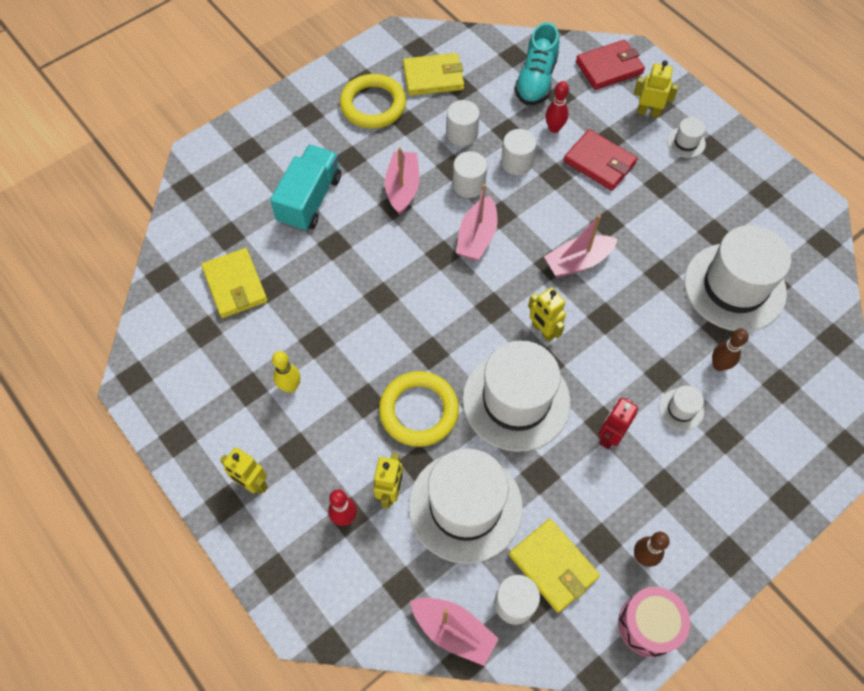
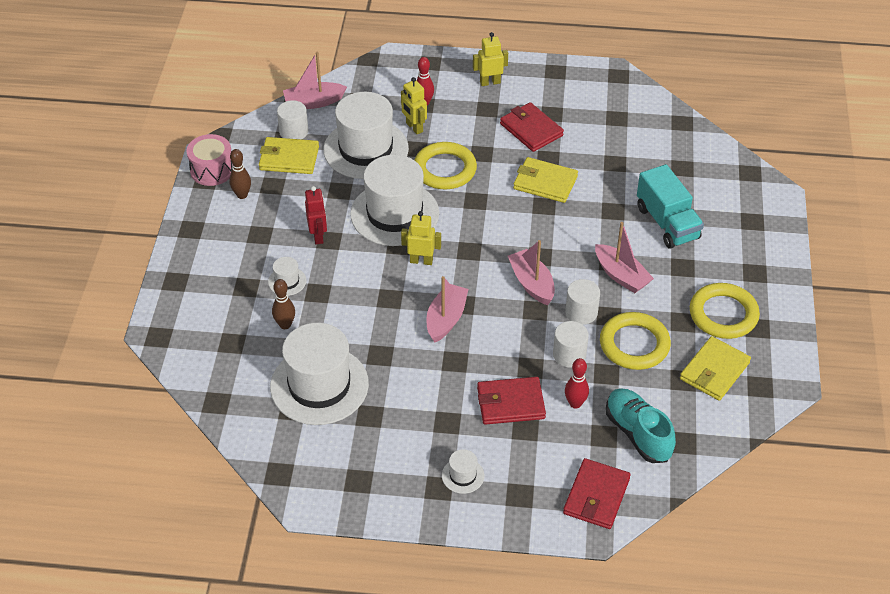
camera: 135 degrees right, 15 degrees down
yellow wallet [201,248,268,318] -> yellow wallet moved to [513,157,578,203]
yellow bowling pin [272,351,300,393] -> red wallet [500,102,564,152]
white cylinder [446,100,480,146] -> yellow ring [600,312,671,370]
yellow robot [634,60,678,118] -> none

